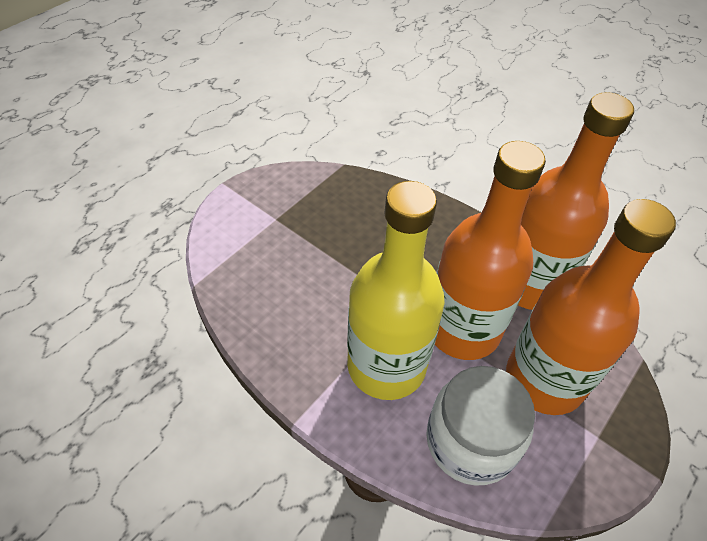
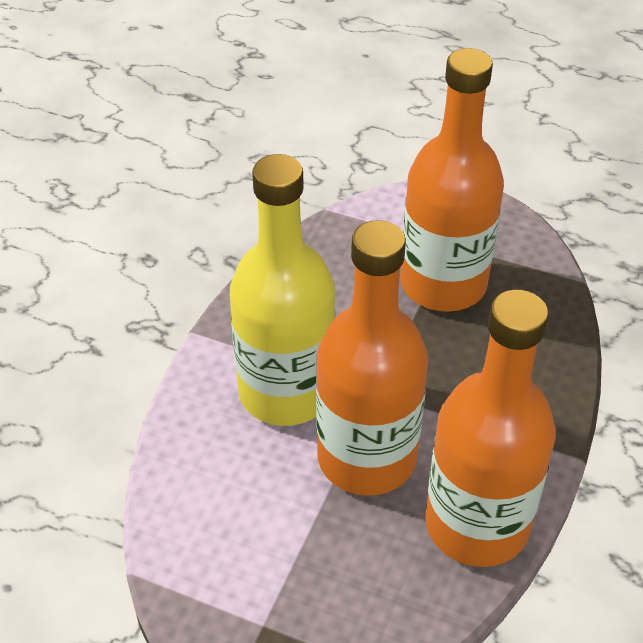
camera: 75 degrees right, 5 degrees down
white jar [426,366,535,486] -> none
orange bottle [506,199,676,415] -> orange bottle moved to [400,48,504,312]

